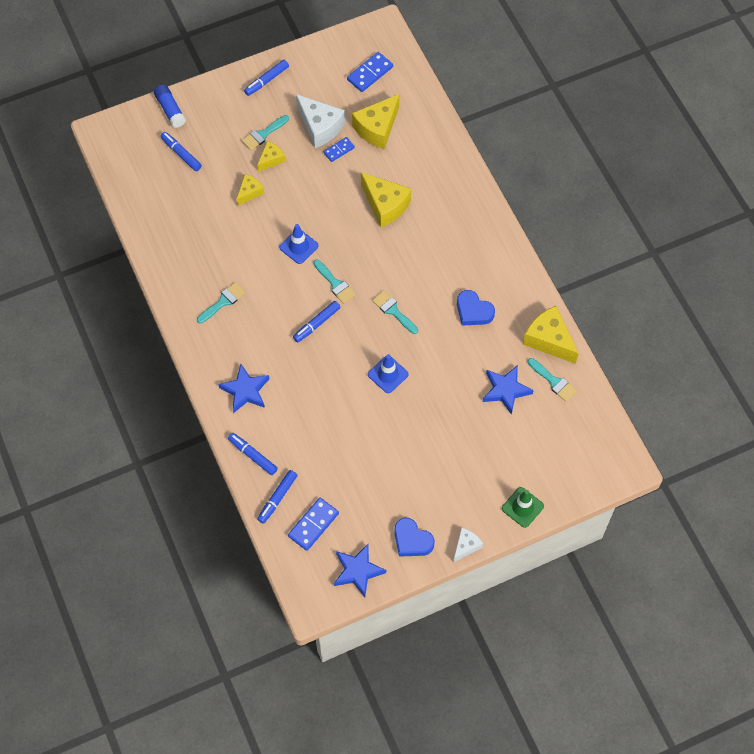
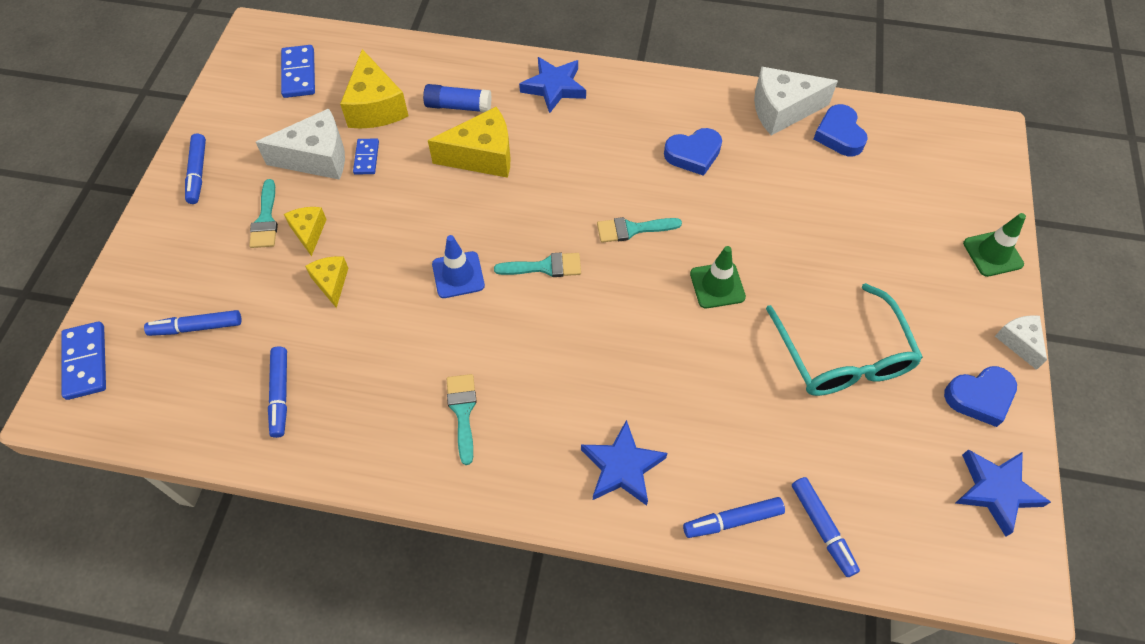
camera: 55 degrees left, 5 degrees down
blue glue stick [154,85,186,128] -> blue glue stick moved to [423,84,491,112]
blue domino [288,498,339,551] -> blue domino moved to [61,321,106,400]
blue marker [293,301,341,343] -> blue marker moved to [268,346,287,438]
blue traffic cone [368,354,409,393] -> green traffic cone [690,246,746,308]
blue star [483,365,534,415] -> blue star moved to [519,57,586,113]
yellow cheese [523,306,579,364] -> white cheese [754,66,838,135]
turquoise brush [528,358,577,402] -> blue heart [814,104,868,156]
none -> turquoise glasses [766,283,923,396]

